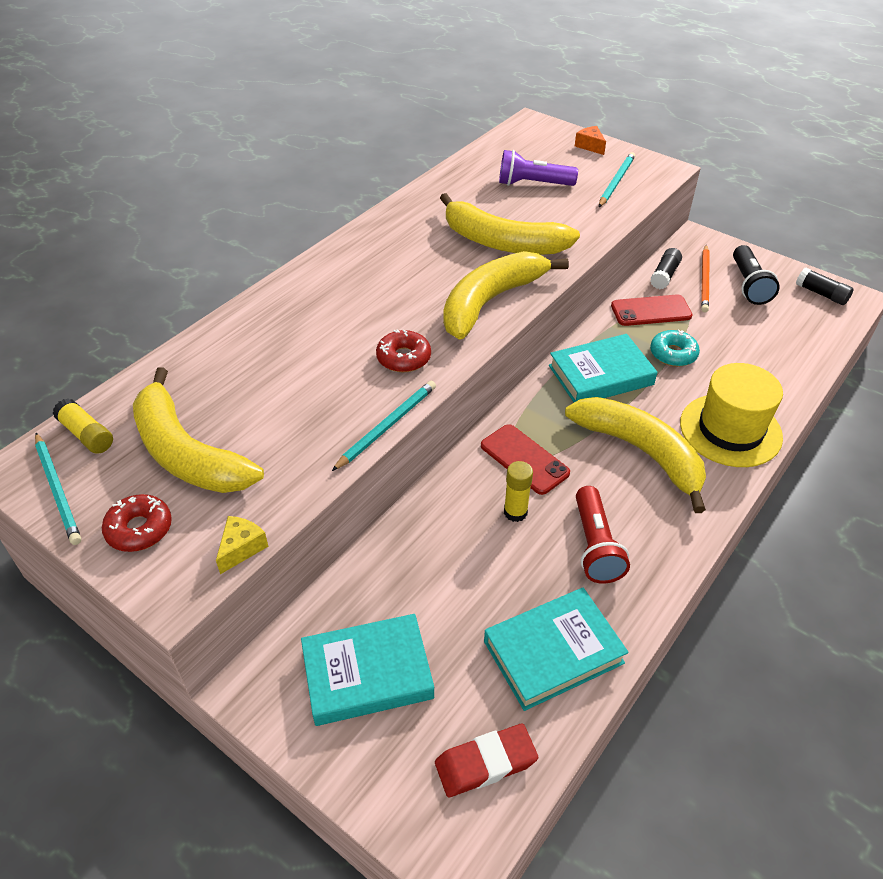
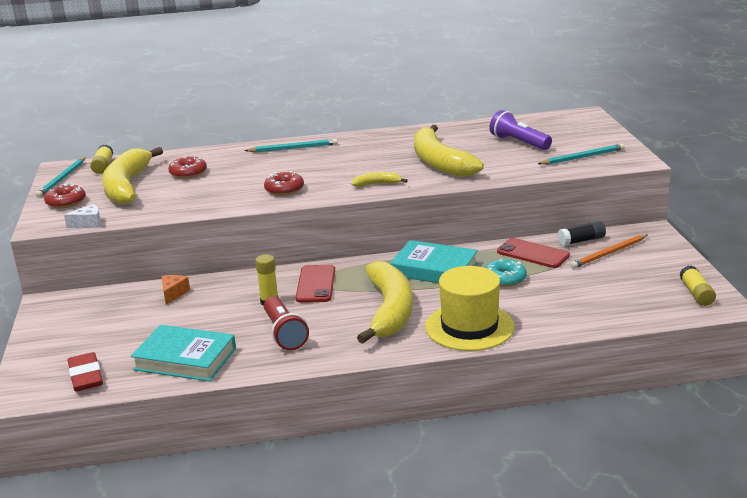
camera: 45 degrees right, 20 degrees down
yellow cheese [216,516,269,574] -> white cheese [64,204,101,228]
turquoise book [301,614,434,726] -> none
turquoise pencil [332,381,436,471] -> turquoise pencil moved to [244,139,338,152]
red eraser [435,724,539,797] -> red eraser turned 45 degrees clockwise [67,352,103,392]
yellow banana [443,251,569,340] -> yellow banana [351,172,408,187], size x0.43
orange cheese [575,126,606,155] -> orange cheese moved to [162,275,190,305]
red flashlight [576,486,630,584] -> red flashlight turned 60 degrees counterclockwise [264,296,309,350]
black flashlight [733,245,780,305] -> none
black glue stick [796,268,854,305] -> yellow glue stick [680,265,716,306]
none -> red donut [168,156,207,179]

